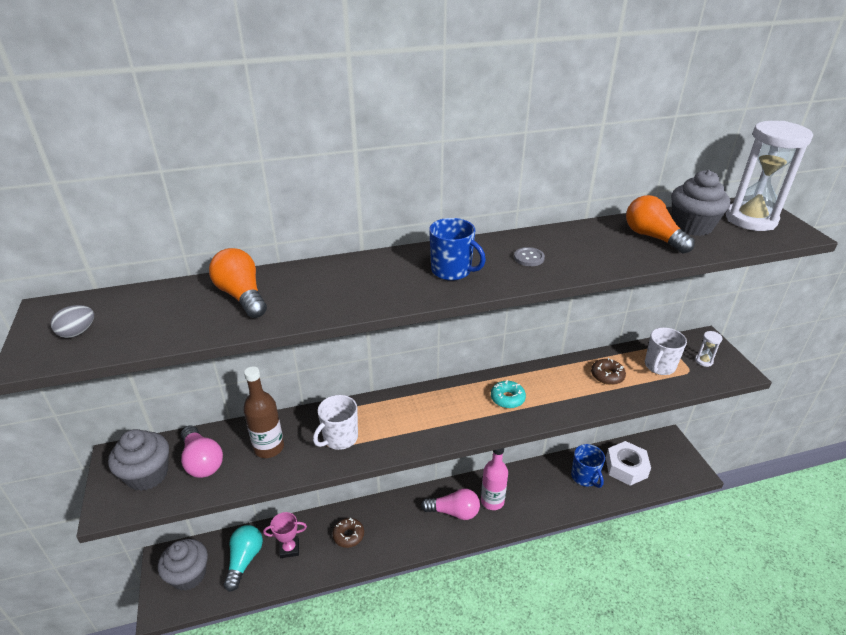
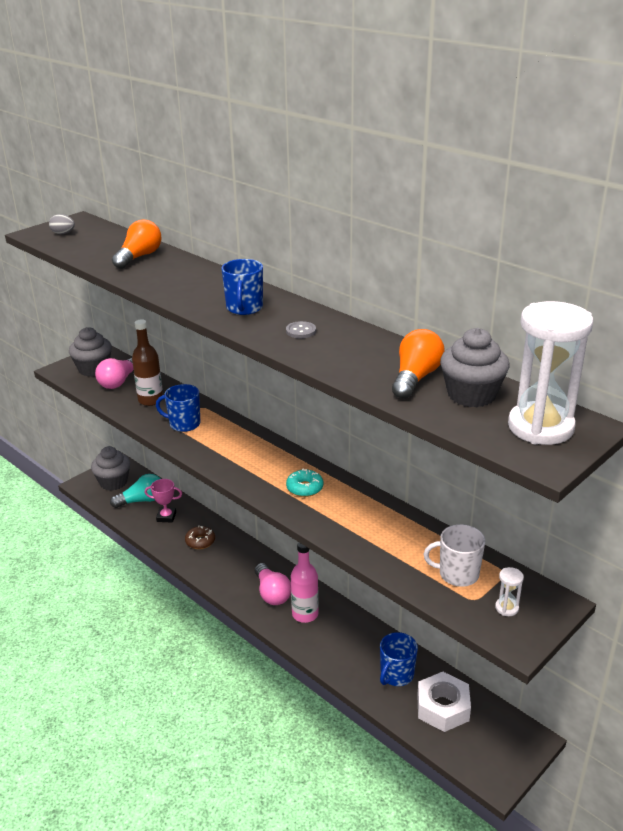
camera: 60 degrees right, 5 degrees down
pink trophy [263,512,307,558] -> pink trophy turned 45 degrees counterclockwise [145,479,182,523]
white mug [313,395,358,450] -> blue mug [156,384,201,432]
brown donut [591,358,626,385] -> none

